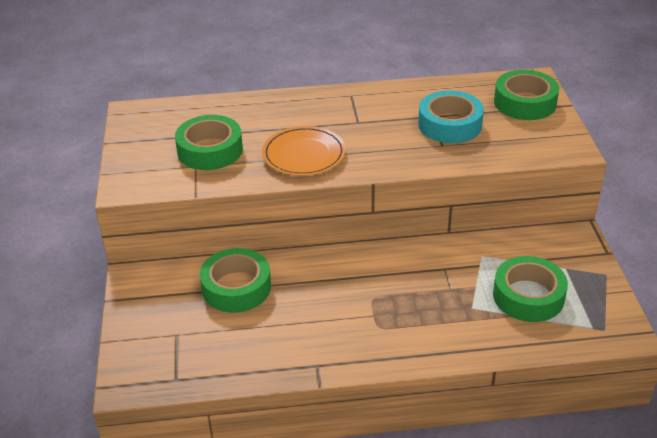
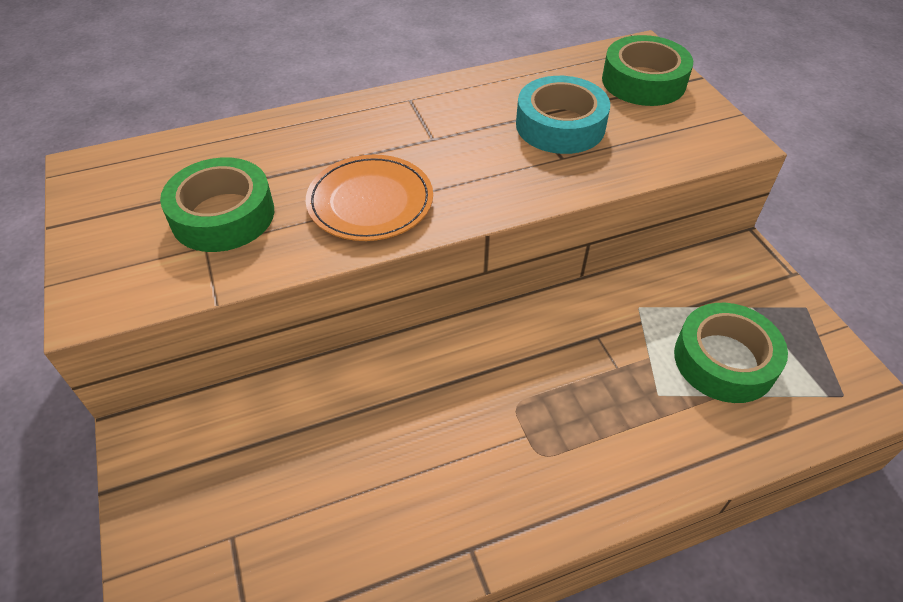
camera: 15 degrees left, 10 degrees up
green tape [200,248,271,312] -> none

